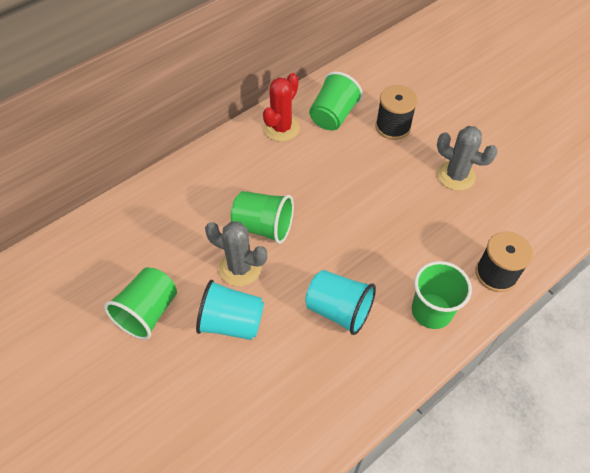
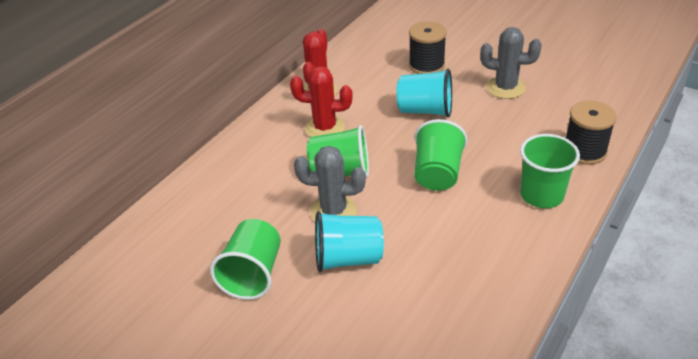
camera: 15 degrees left, 15 degrees down
turquoise cup [305,270,376,335] -> turquoise cup moved to [396,69,452,118]
green cup [309,72,363,130] -> green cup moved to [414,119,467,191]
none -> red cactus [290,66,353,137]

